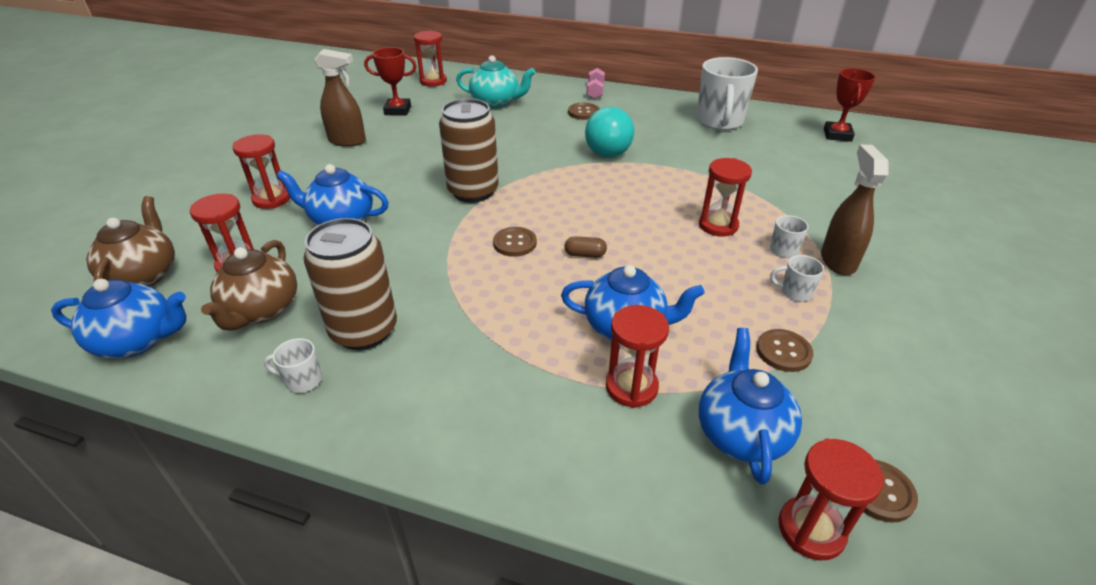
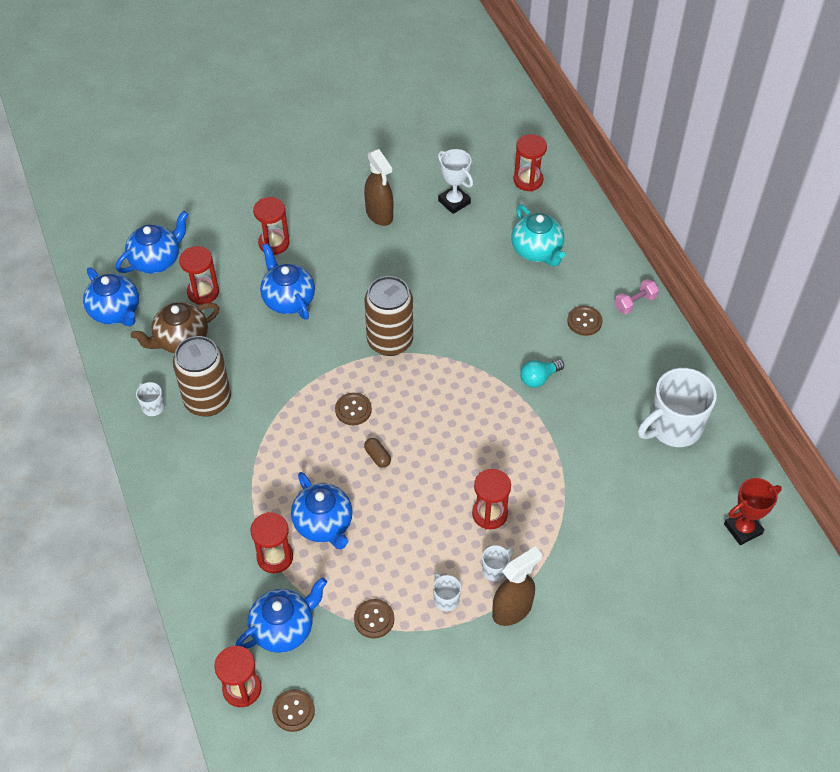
camera: 50 degrees right, 15 degrees up
brown teapot [86,196,175,287] -> blue teapot [116,211,189,274]
red trophy [364,47,417,115] -> white trophy [438,149,473,214]
turquoise light bulb [585,107,634,157] -> turquoise light bulb [520,359,564,388], size x0.56

